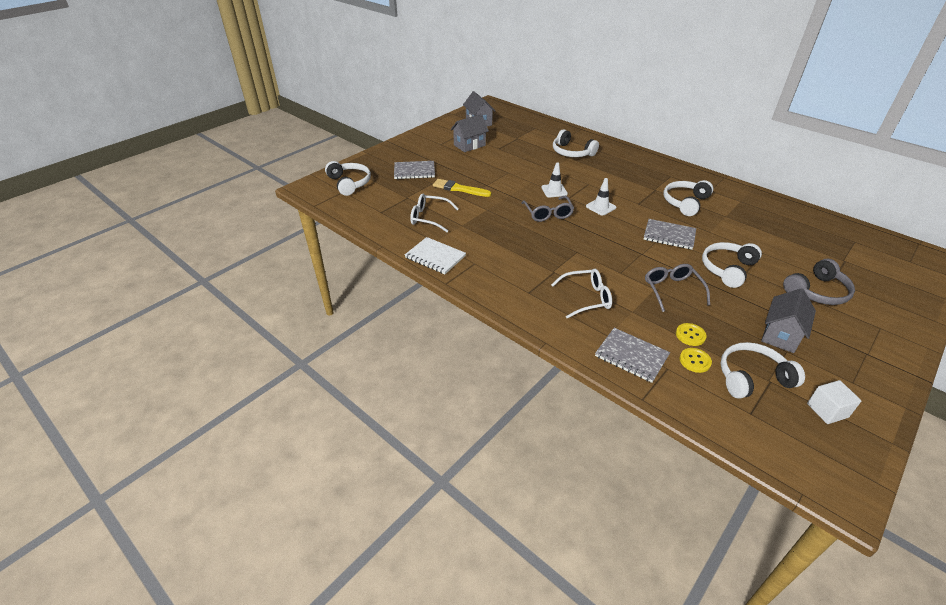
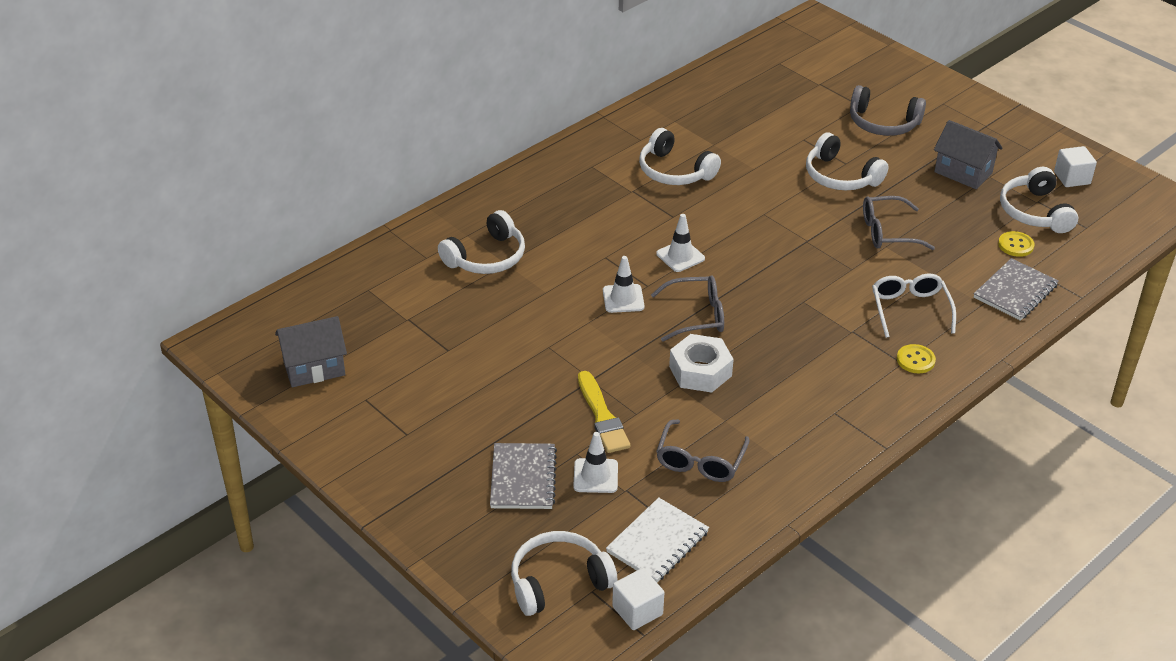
camera: 85 degrees left, 0 degrees up
white notebook [405,237,466,274] -> white notebook moved to [606,497,709,582]
white glasses [410,194,458,232] -> grey glasses [656,419,750,482]
yellow brush [433,179,491,197] -> yellow brush turned 45 degrees counterclockwise [578,371,631,453]
grey house [451,114,489,152] -> none
grey notebook [644,219,696,250] -> none
yellow button [676,323,707,346] -> yellow button moved to [897,344,936,373]
grey headphones [783,259,855,305] -> grey headphones turned 135 degrees clockwise [850,85,926,136]
none -> white traffic cone [573,432,618,493]
none -> white cube [612,568,664,630]
none -> white nut [669,334,734,393]

